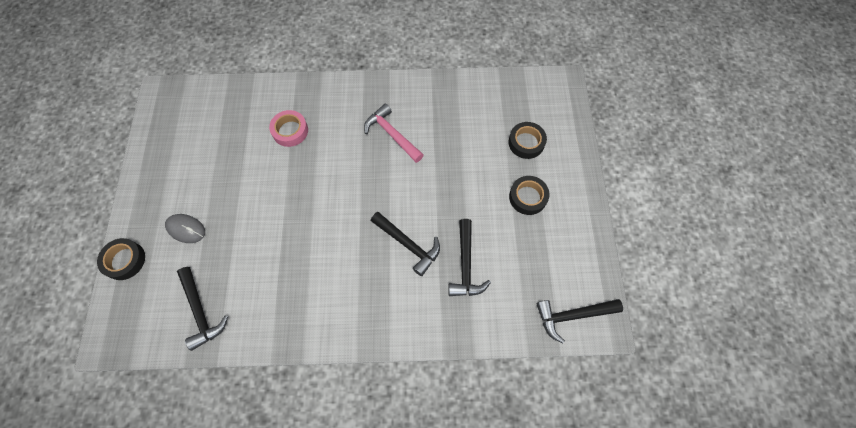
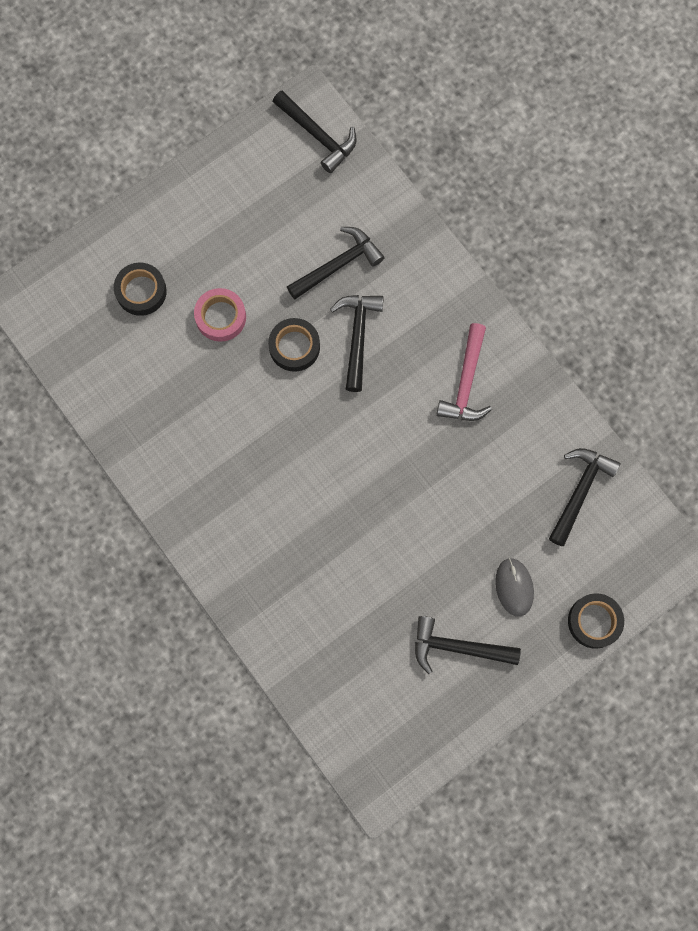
camera: 125 degrees left, 10 degrees up
pink tape [269,110,308,147] -> pink tape moved to [194,288,246,342]
pink hammer [364,103,424,163] -> pink hammer moved to [436,323,492,421]
black tape [509,176,549,215] -> black tape moved to [268,318,320,372]
none -> black hammer [415,616,521,674]

